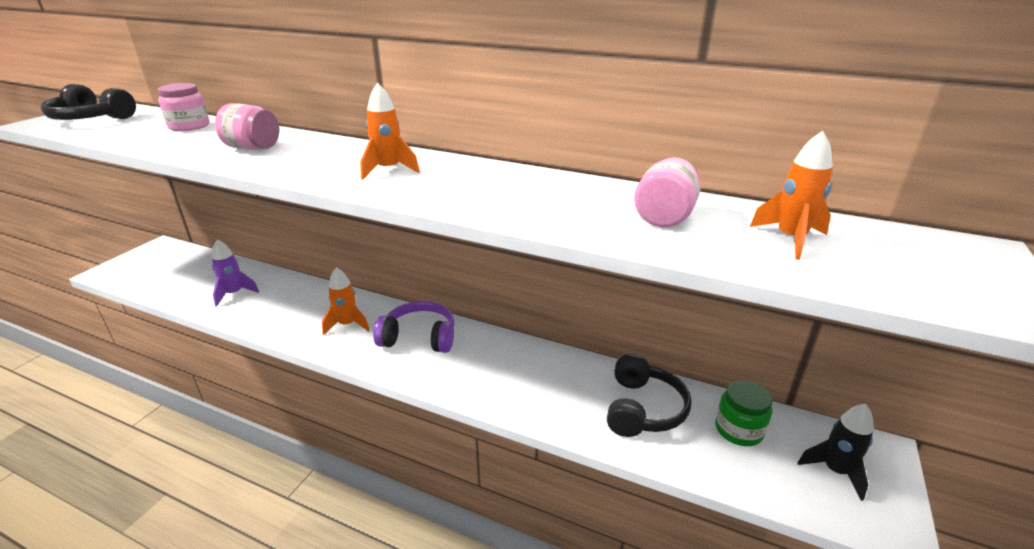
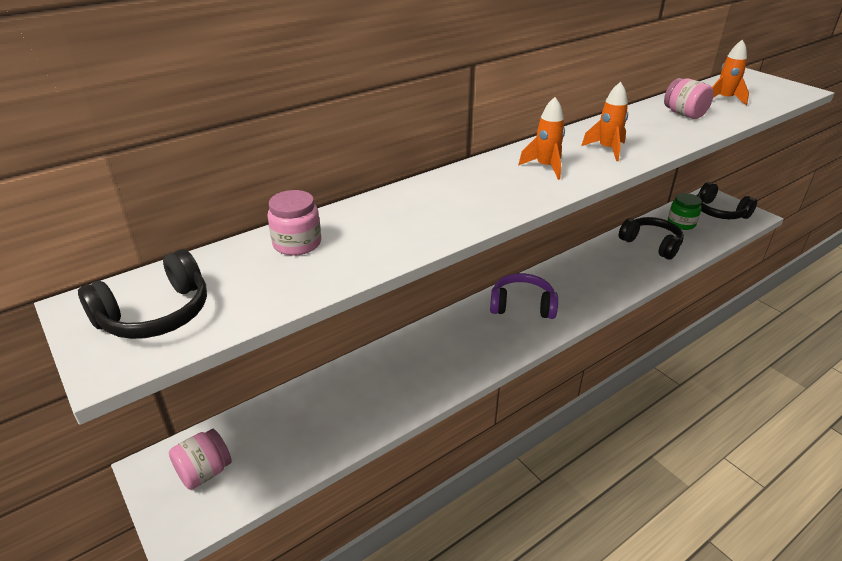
camera: 60 degrees left, 5 degrees up
purple rocket [212,240,259,307] -> none
pink jar [215,103,279,150] -> pink jar moved to [169,429,232,490]
orange rocket [322,267,369,335] -> orange rocket moved to [581,82,628,161]
purple headphones [373,301,455,353] -> purple headphones turned 60 degrees clockwise [490,273,558,319]
black rocket [797,404,874,501] -> black headphones [697,182,757,219]

